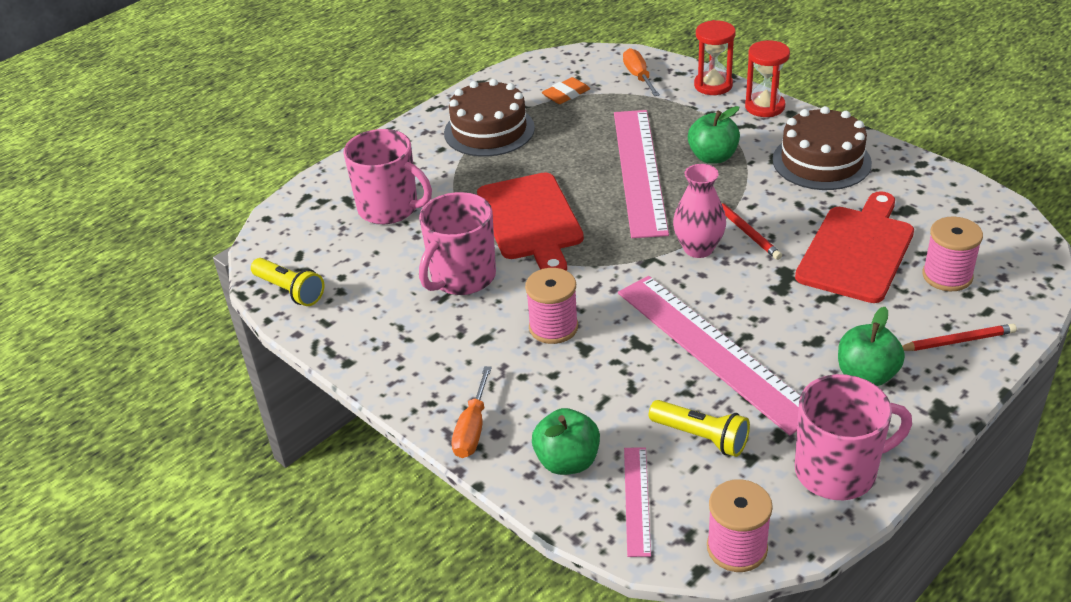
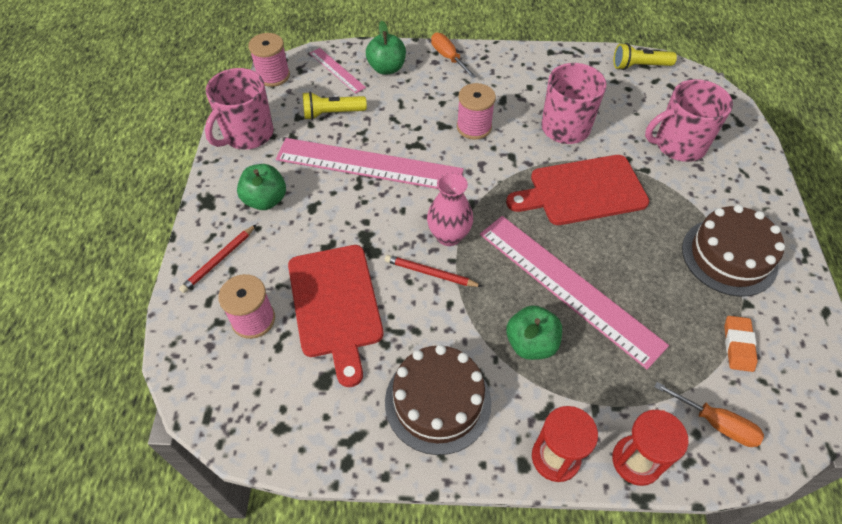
camera: 135 degrees right, 15 degrees up
red cutting board [477,172,584,271] -> red cutting board turned 45 degrees counterclockwise [506,155,649,225]

